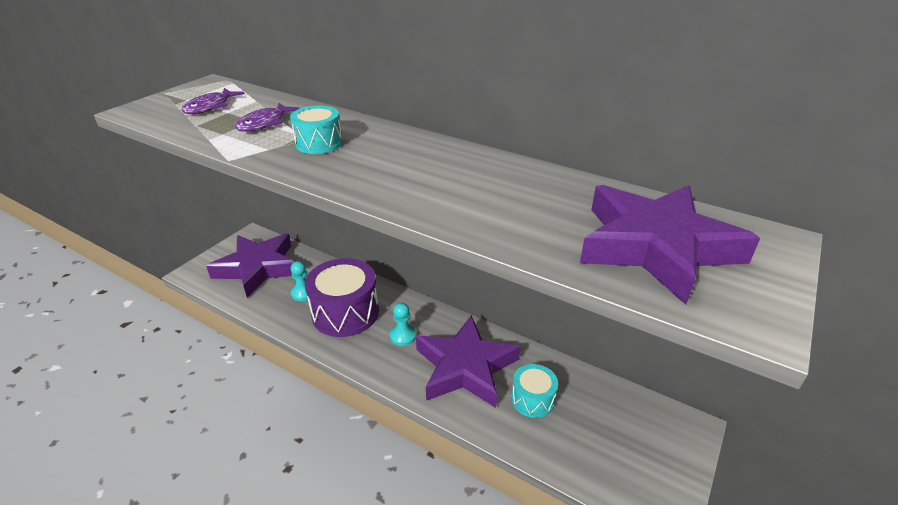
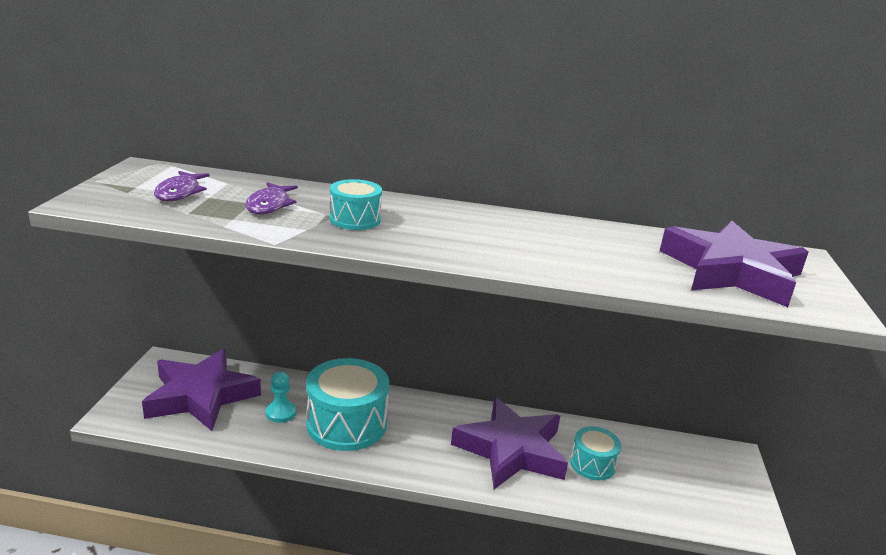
camera: 25 degrees left, 10 degrees down
purple drum [305,258,379,337] -> turquoise drum [306,358,389,451]
turquoise pawn [390,303,416,346] -> none

